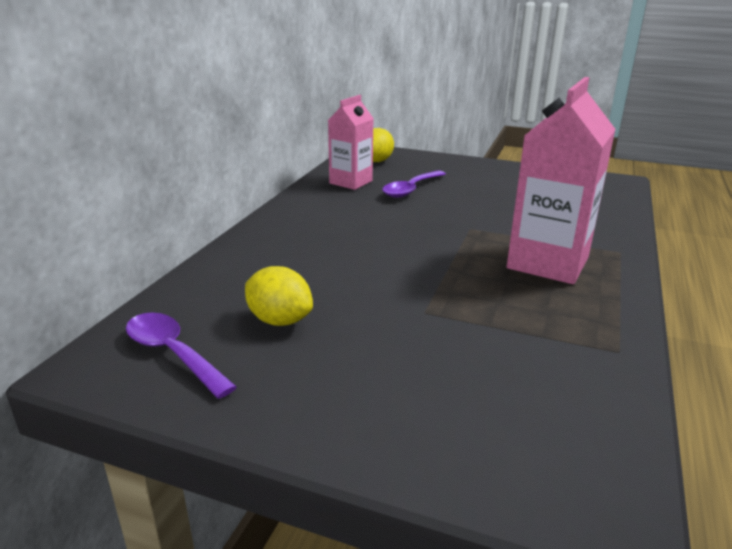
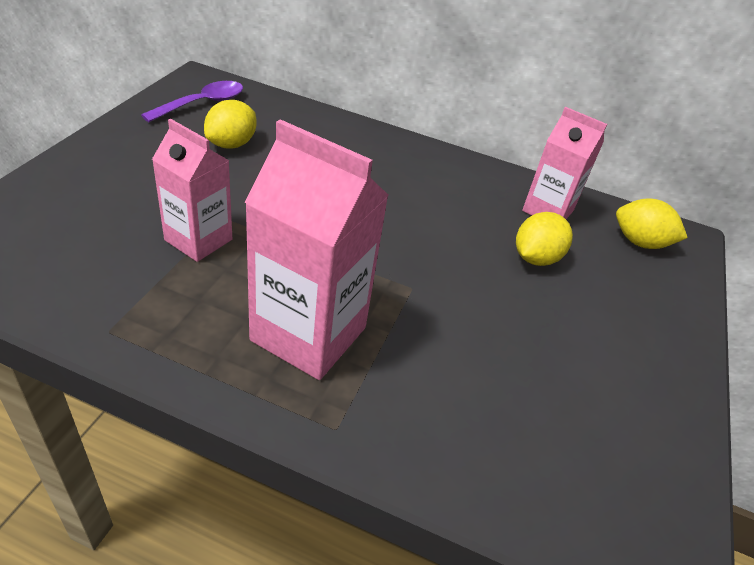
camera: 85 degrees right, 15 degrees up
purple spoon [382,170,446,198] -> yellow lemon [516,212,573,266]
none -> pink carton [152,119,232,262]

